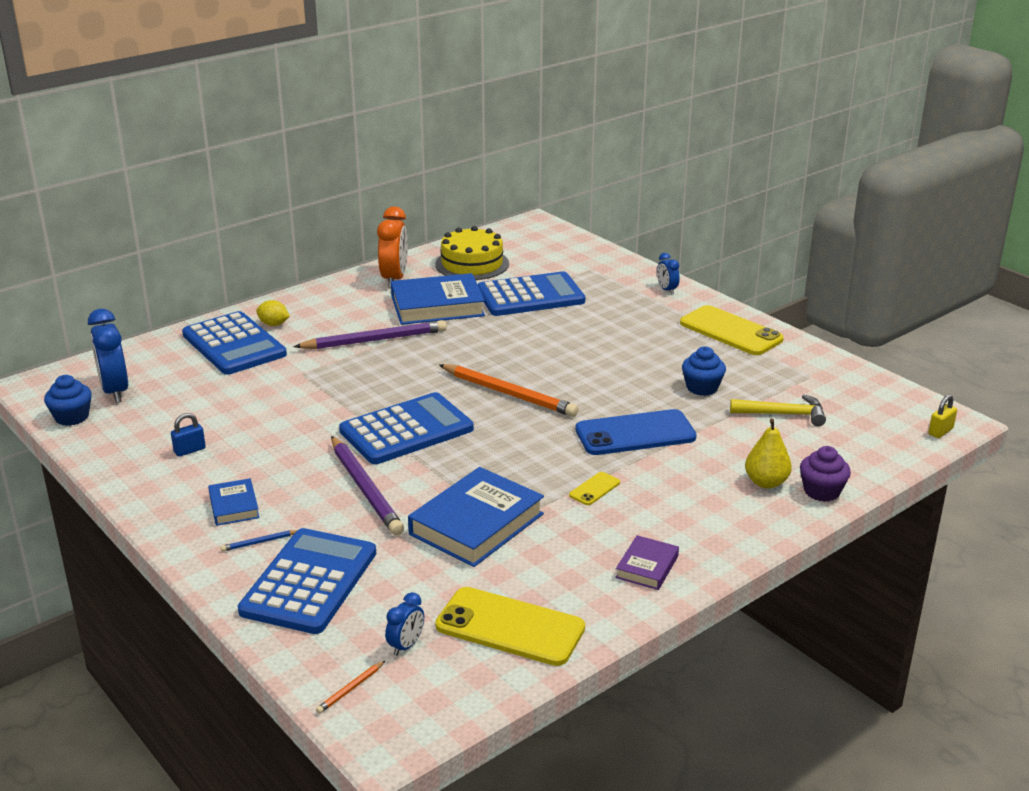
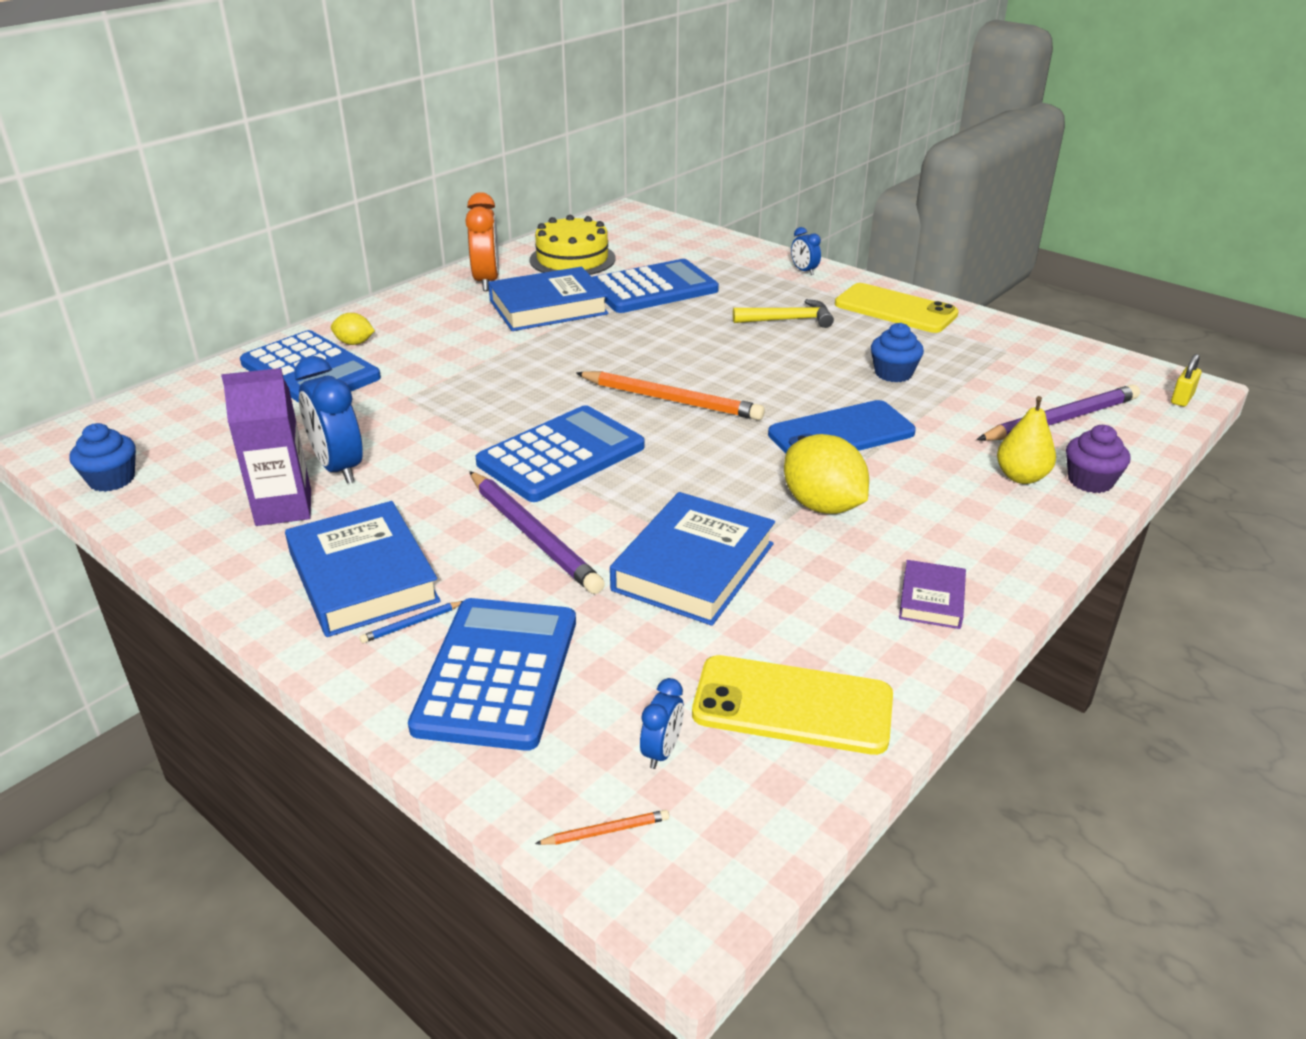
camera: 10 degrees left, 5 degrees up
blue clock [88,309,128,403] -> blue clock moved to [294,356,363,484]
blue padlock [171,413,206,457] -> purple carton [221,368,311,526]
blue book [208,478,260,526] -> blue book [285,501,441,637], size x1.95
purple pencil [294,320,447,349] -> purple pencil moved to [977,384,1140,441]
orange pencil [316,661,385,714] -> orange pencil turned 135 degrees counterclockwise [535,810,669,845]
yellow phone [569,472,620,505] -> yellow lemon [784,434,869,514]
yellow hammer [730,395,826,426] -> yellow hammer moved to [733,299,834,328]

